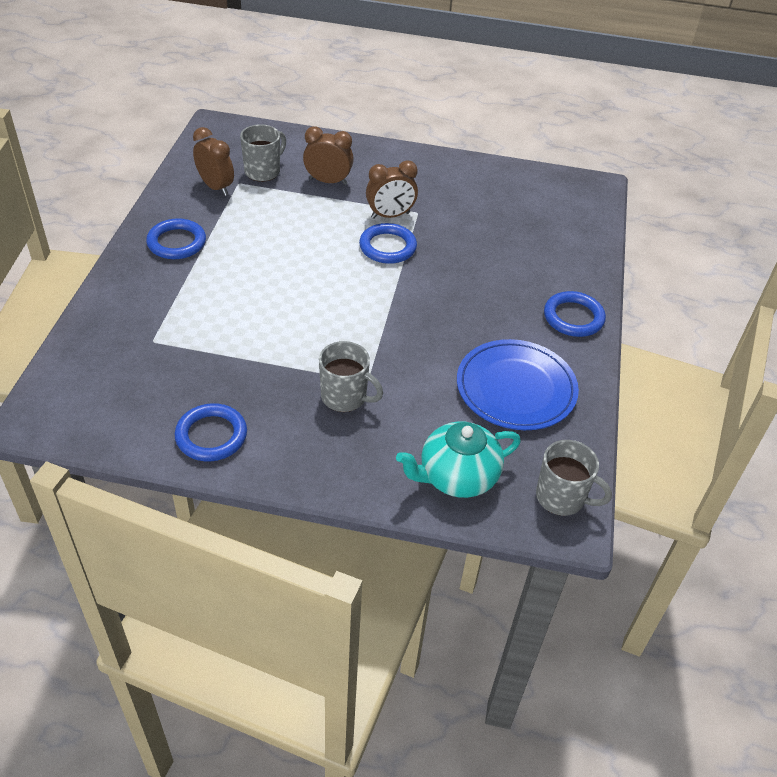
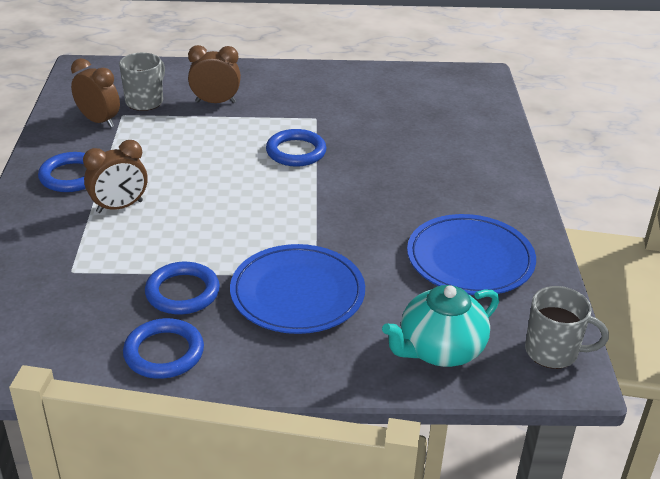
camera: 10 degrees left, 10 degrees down
grey mug [319,341,383,412] -> blue plate [230,244,365,334]
brown clock [366,160,418,219] -> brown clock moved to [83,140,148,213]
blue ring [544,291,606,337] -> blue ring moved to [145,262,220,315]

